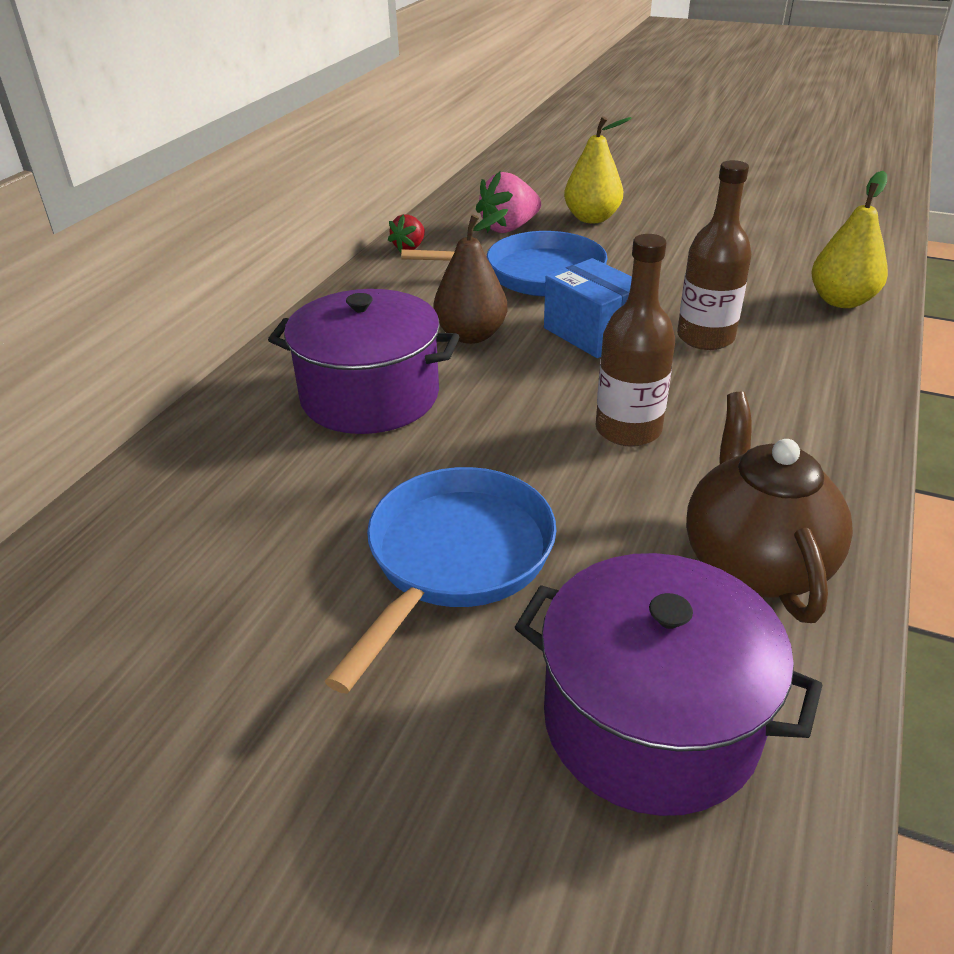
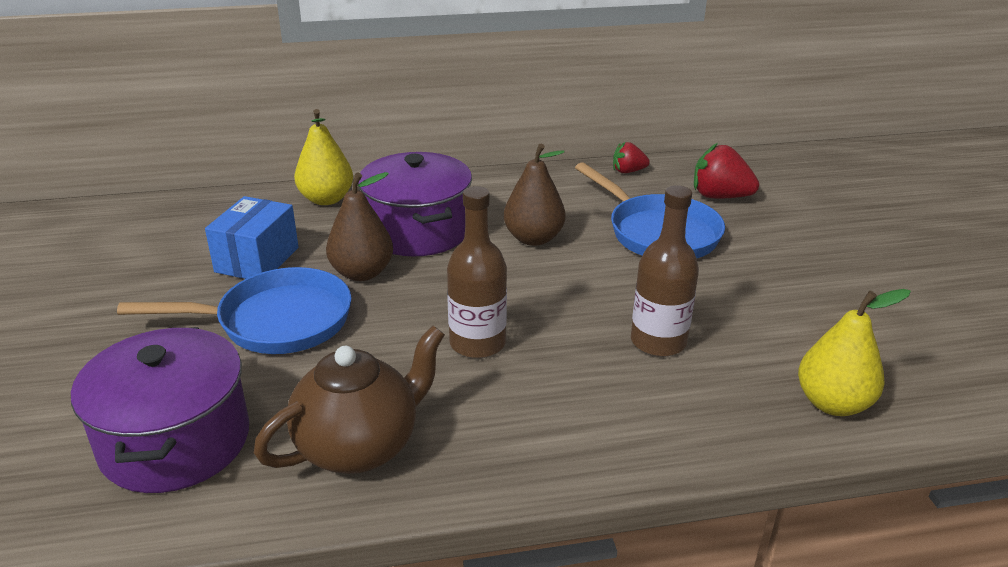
camera: 55 degrees right, 5 degrees down
pink strawberry [476,172,541,233] -> red strawberry [694,143,759,198]
blue box [544,258,632,358] -> blue box moved to [205,196,299,279]
yellow pear [564,116,632,223] -> yellow pear moved to [294,109,353,205]
none -> brown pear [326,172,393,281]

